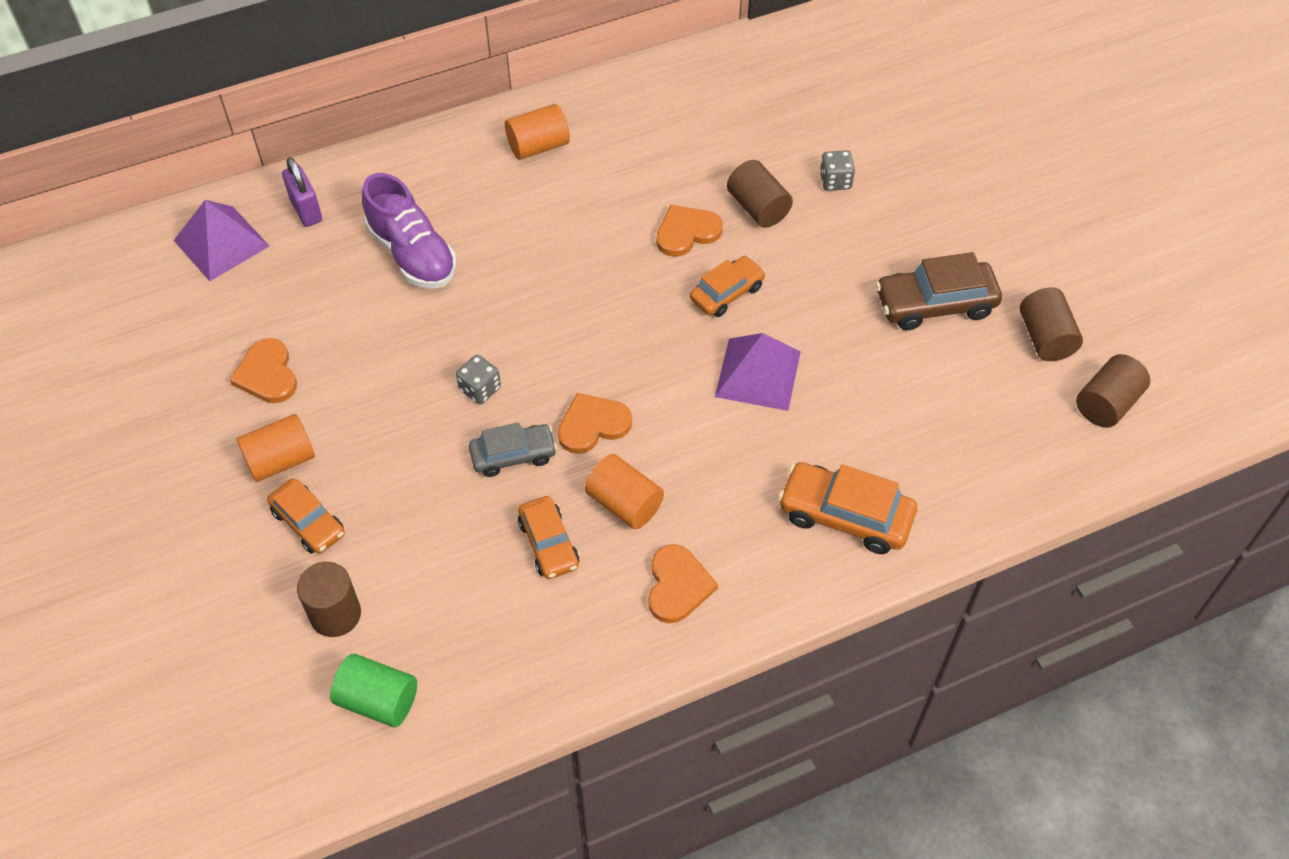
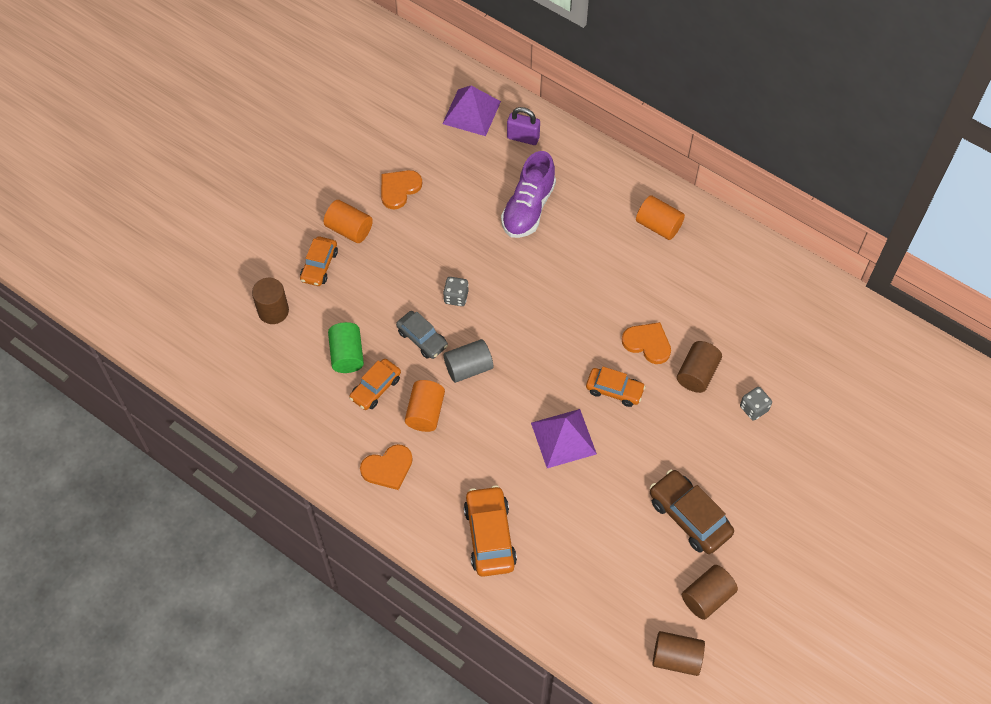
camera: 60 degrees right, 5 degrees up
purple padlock [282,157,322,227] -> purple padlock turned 75 degrees clockwise [507,107,540,145]
green cylinder [330,654,417,727] -> green cylinder moved to [328,322,364,373]
orange heart [558,393,632,454] -> grey cylinder [444,339,493,383]

